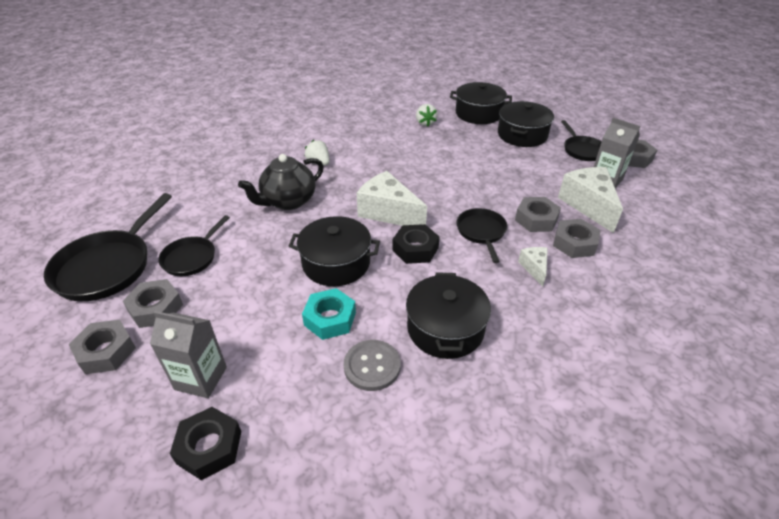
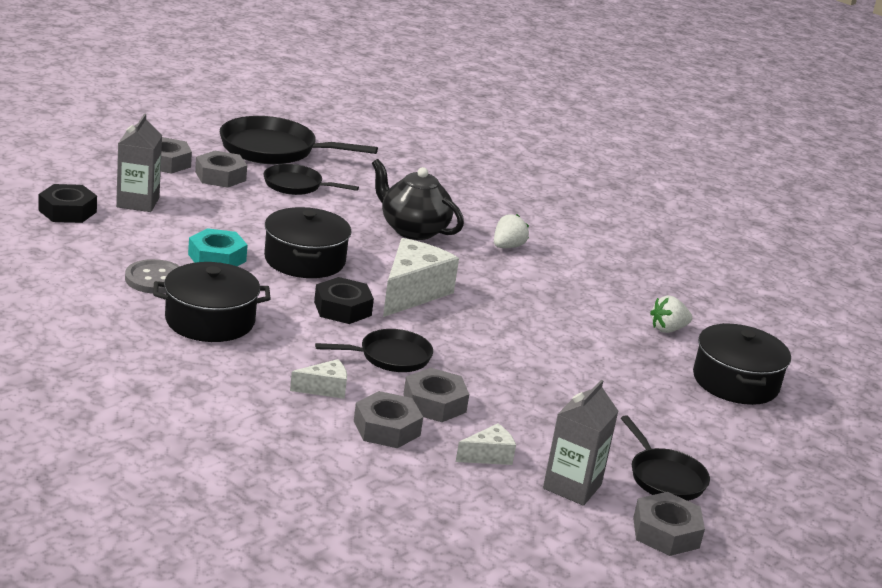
camera: 75 degrees right, 15 degrees down
black pot [498,101,554,147] -> none
white cheese [558,167,623,233] -> white cheese [456,424,516,465], size x0.50
black pan [561,120,602,161] -> black pan turned 90 degrees counterclockwise [621,415,710,501]

